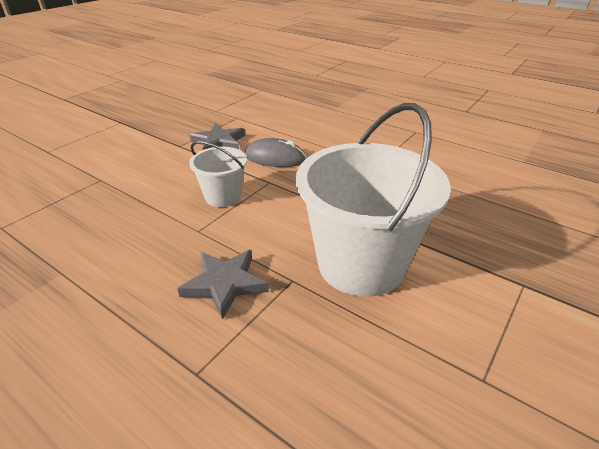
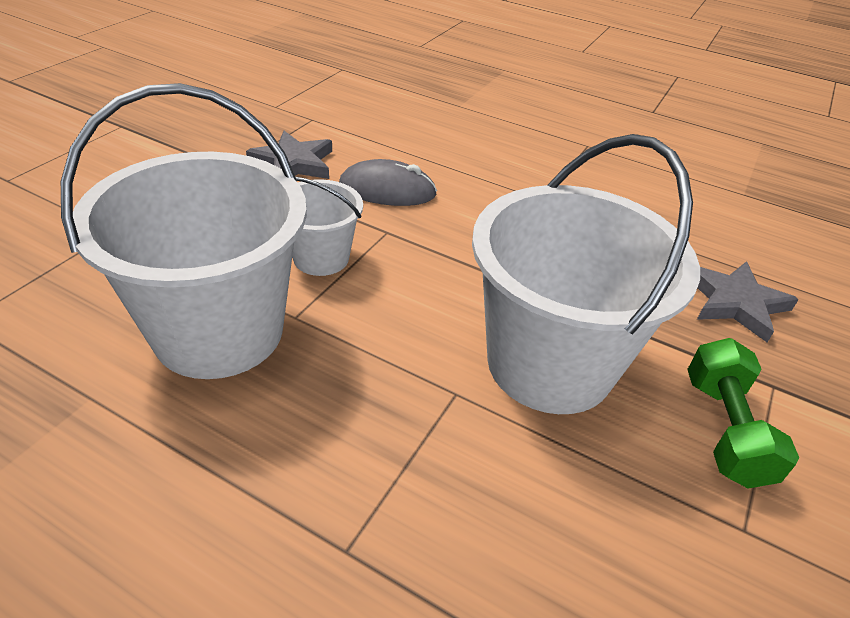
camera: 10 degrees left, 5 degrees up
grey star [177,250,269,320] -> grey star moved to [697,262,799,342]
none -> white bucket [61,83,307,379]
none -> green dumbbell [687,338,799,489]

